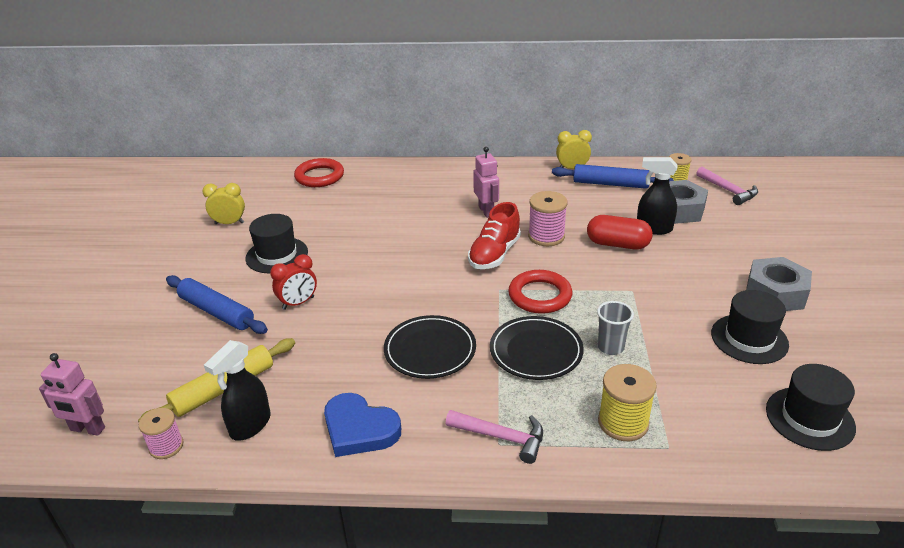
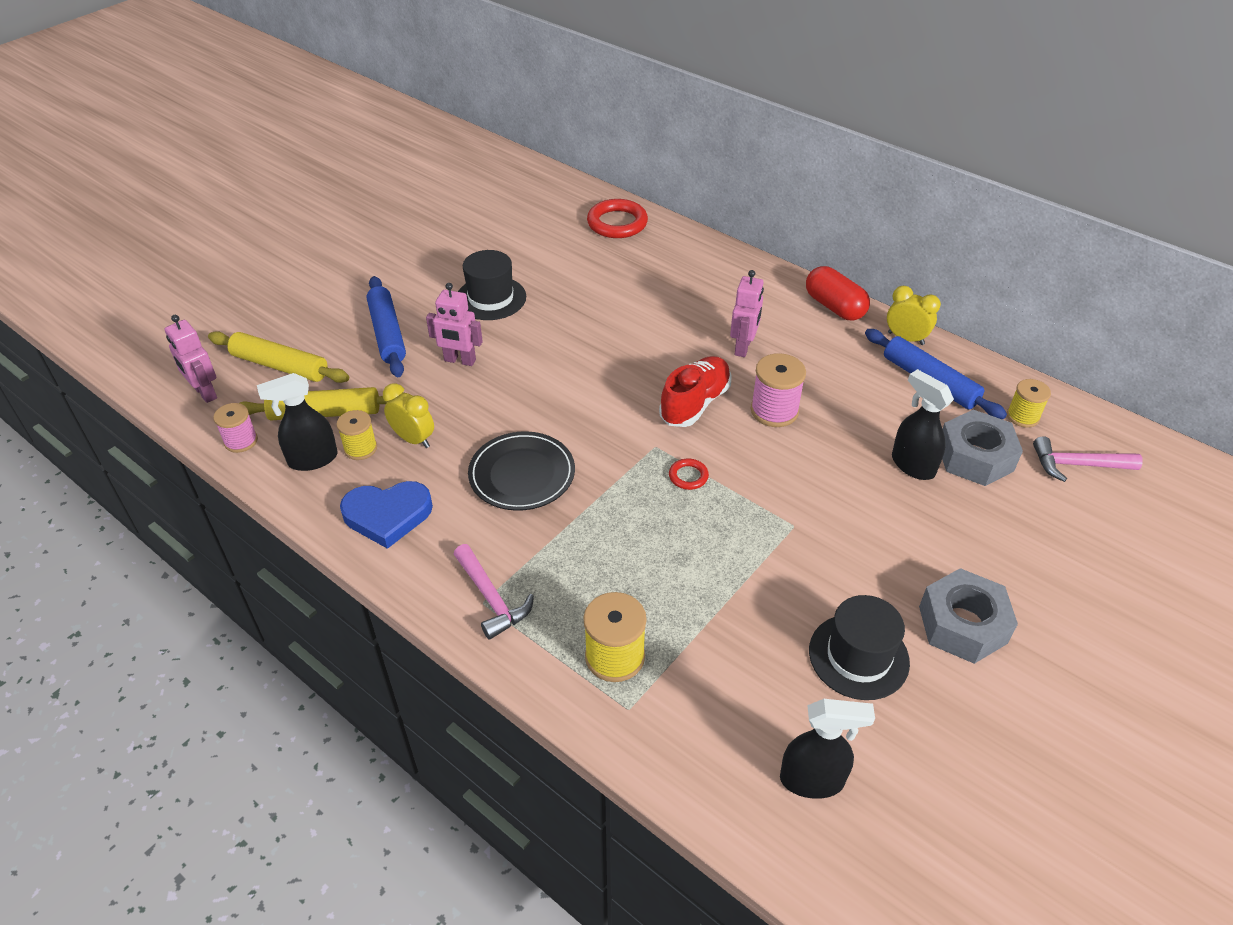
camera: 35 degrees right, 10 degrees up
yellow clock [202,183,245,224] -> yellow clock moved to [383,383,434,448]
red clock [270,254,317,310] -> pink robot [426,283,483,366]
blue heart [324,393,401,457] -> blue heart turned 75 degrees counterclockwise [340,481,433,549]
red shoe [468,202,521,269] -> red shoe turned 150 degrees clockwise [659,356,731,427]
black plate [490,316,584,380] -> none
red ring [508,270,572,314] -> red ring [669,459,709,490], size x0.50
red capsule [587,215,653,250] -> red capsule moved to [806,266,870,321]
grey cup [597,301,634,355] -> none
pink hammer [696,167,758,205] -> pink hammer turned 90 degrees clockwise [1033,436,1143,482]
black hat [766,364,856,451] -> black spray bottle [780,699,875,799]
none -> yellow rolling pin [208,331,349,383]
none -> yellow spool [337,410,377,460]

